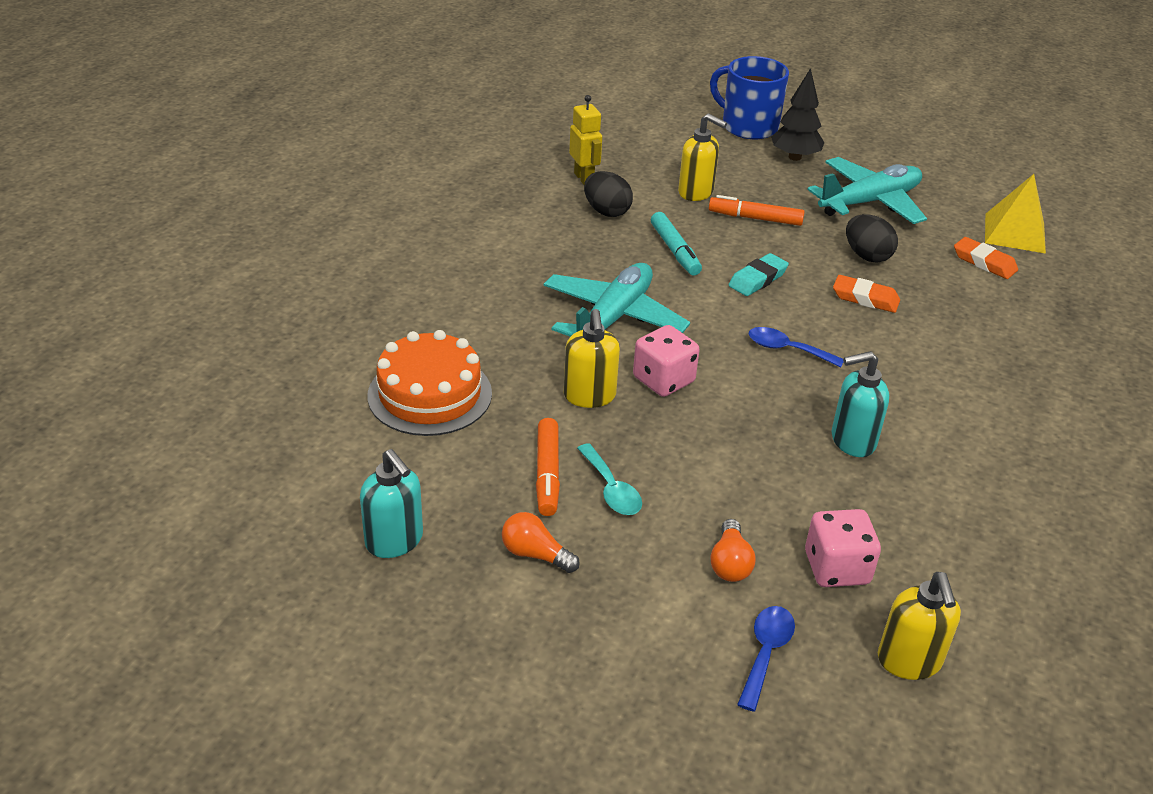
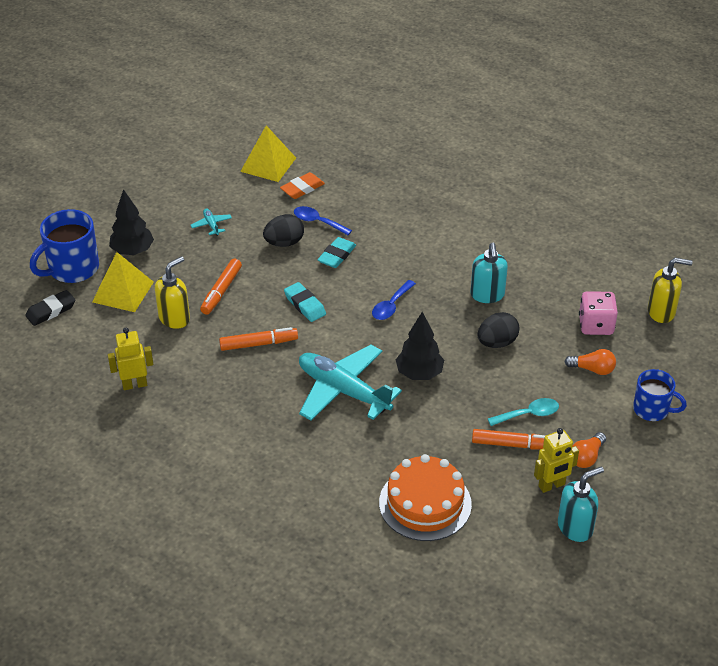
camera: 80 degrees left, 5 degrees up
yellow soap dispenser [564,309,620,408] -> none
black egg [584,171,633,217] -> black egg moved to [477,312,519,348]
pink dice [633,325,700,397] -> black tree [396,312,444,380]
turquoise marker [651,212,702,275] -> orange marker [219,327,298,351]
blue spoon [737,606,795,712] -> blue spoon moved to [294,206,352,235]
turquoise plane [807,157,927,224] -> turquoise plane [190,208,232,236], size x0.40
orange eraser [833,275,900,313] -> turquoise eraser [318,237,356,268]
none -> black eraser [25,290,75,326]
none -> yellow pyramid [92,252,154,312]
none -> yellow robot [534,428,579,493]
none -> blue mug [633,369,687,421]

